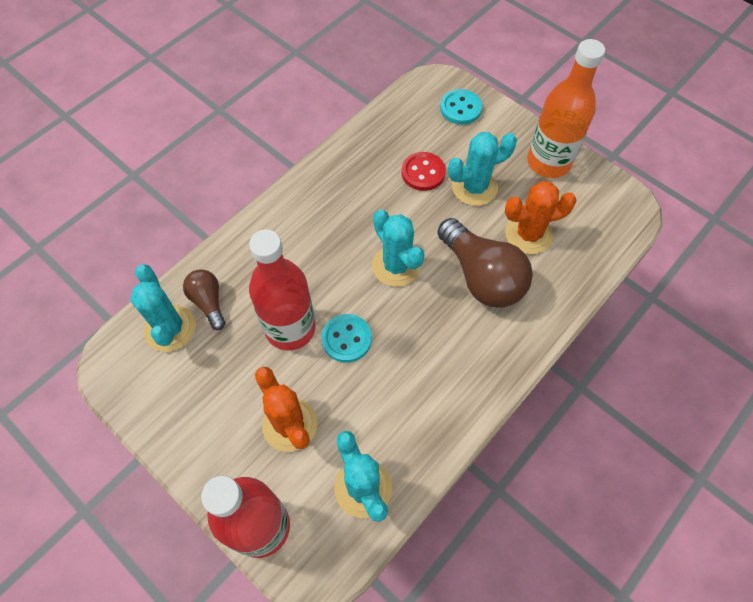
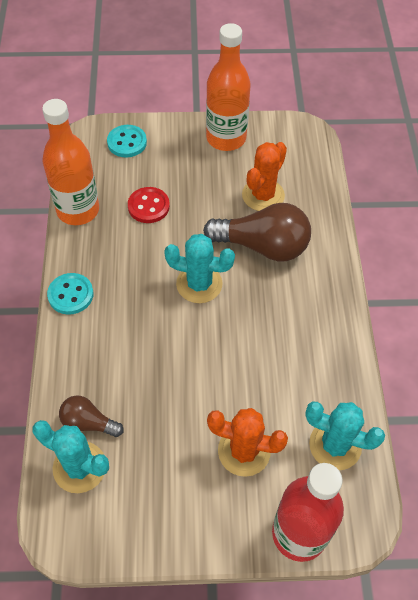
camera: 45 degrees left, 5 degrees down
red bottle [249,230,316,350] -> none
turquoise button [321,314,372,363] -> turquoise button moved to [47,273,93,315]
turquoise cactus [448,132,517,206] -> none
none -> orange bottle [42,99,99,225]

